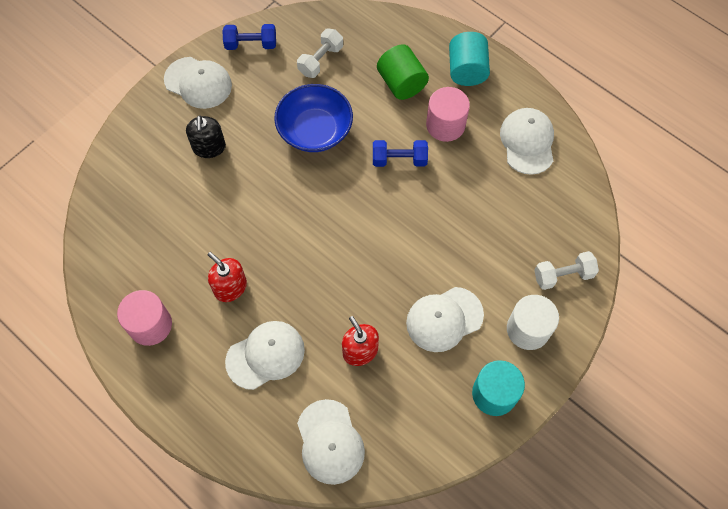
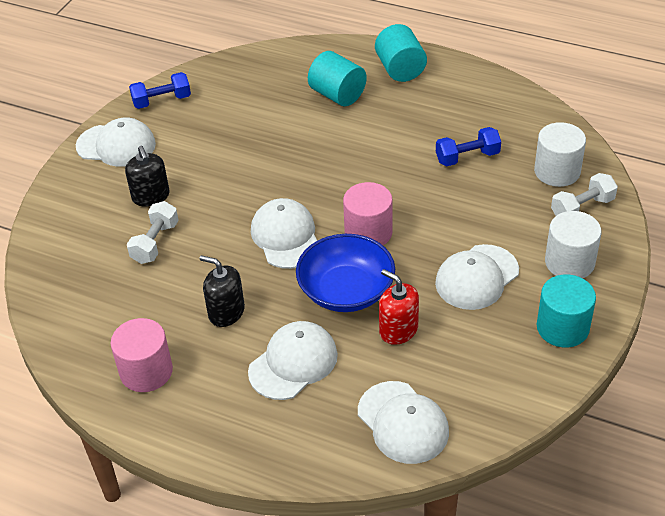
camera: 15 degrees left, 20 degrees down
red soap dispenser [208,252,247,302] -> black soap dispenser [200,255,245,327]
blue bowl [274,84,353,152] -> blue bowl moved to [296,234,395,312]
white dumbbell [297,28,343,78] -> white dumbbell moved to [127,201,179,264]
blue dumbbell [373,140,428,167] -> blue dumbbell moved to [436,127,501,166]
green cylinder [377,44,429,100] -> turquoise cylinder [308,51,367,106]
pink cylinder [426,87,470,142] -> pink cylinder moved to [343,182,393,245]
white cap [500,108,554,175] -> white cap moved to [251,198,317,269]
none -> white cylinder [534,122,586,187]

